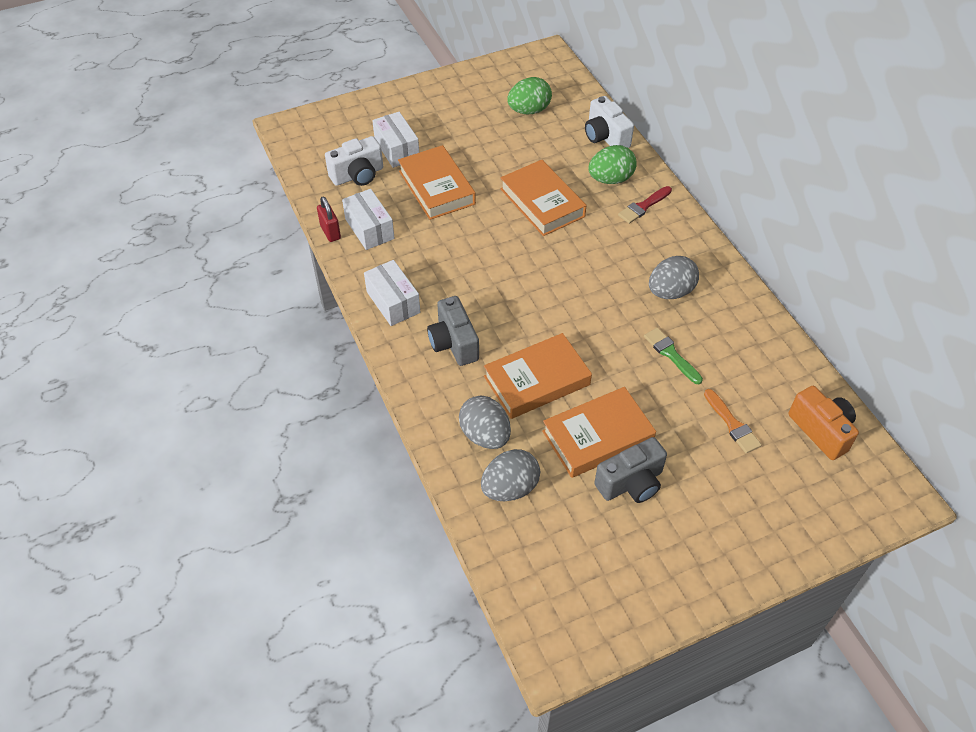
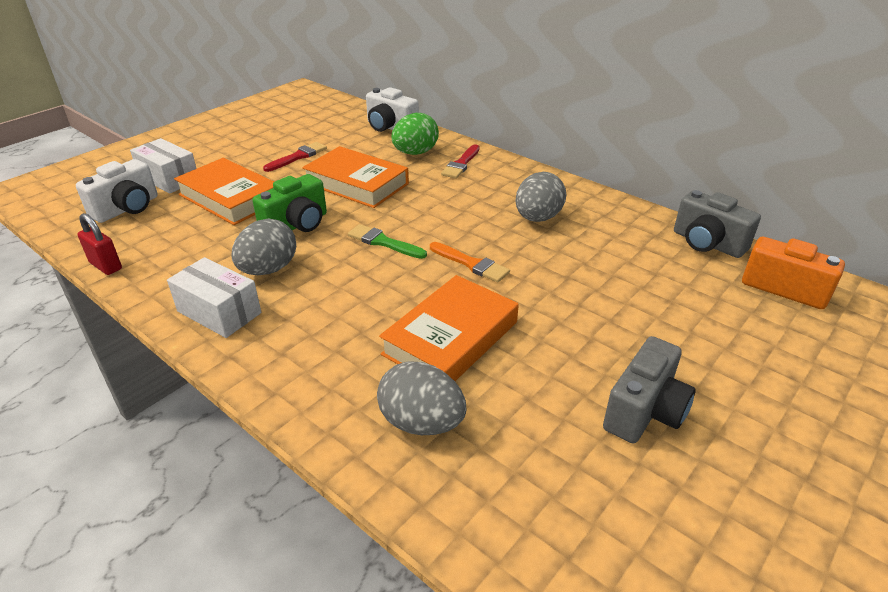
camera: 25 degrees left, 15 degrees down
white box [342,189,395,250] -> none
grey camera [427,296,479,366] -> grey camera moved to [674,190,761,258]
grey egg [481,449,540,501] -> grey egg moved to [232,218,296,275]
green egg [507,77,552,115] -> none
orange book [542,387,656,478] -> none
green brush [644,328,703,384] -> green brush moved to [348,224,427,259]
orange brush [704,389,762,453] -> orange brush moved to [430,242,510,283]
none -> green camera [252,174,327,232]
none -> red brush [263,142,327,172]

